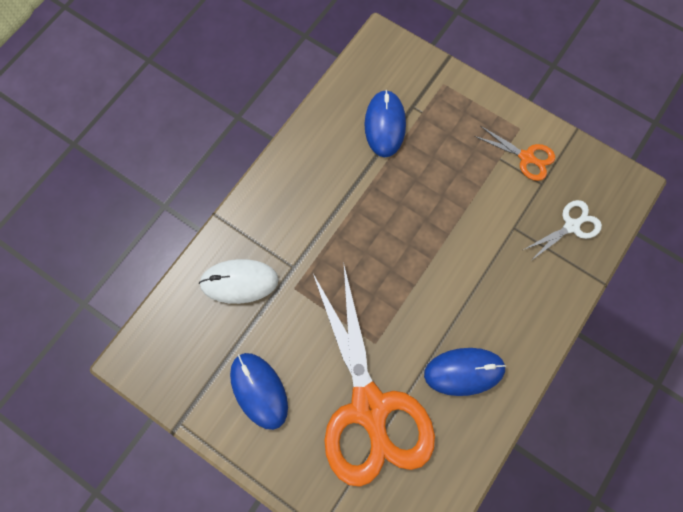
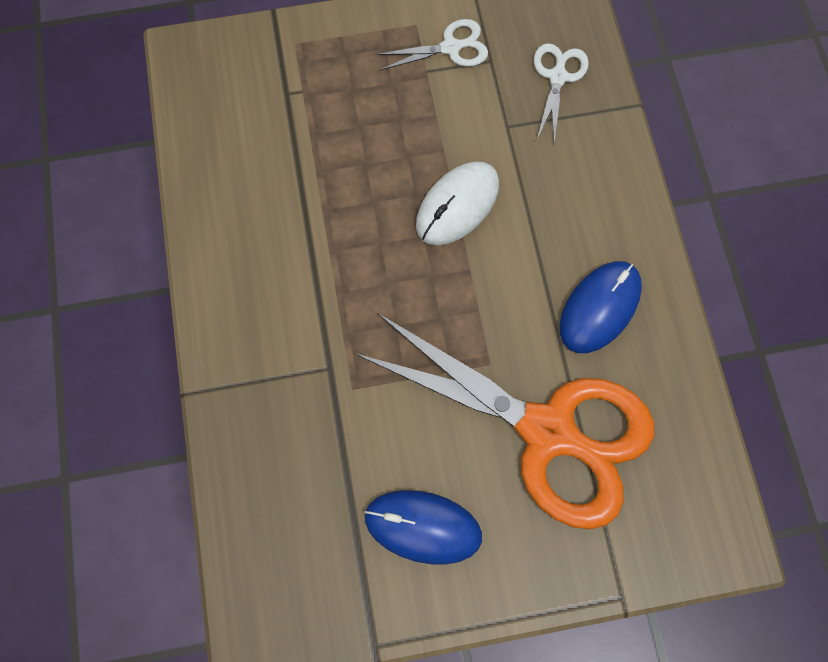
camera: 45 degrees left, 0 degrees up
white mouse [199,259,279,304] -> white mouse moved to [416,161,499,245]
blue mouse [365,90,406,157] -> none
orange scissors [474,126,555,181] -> white scissors [375,19,488,71]

